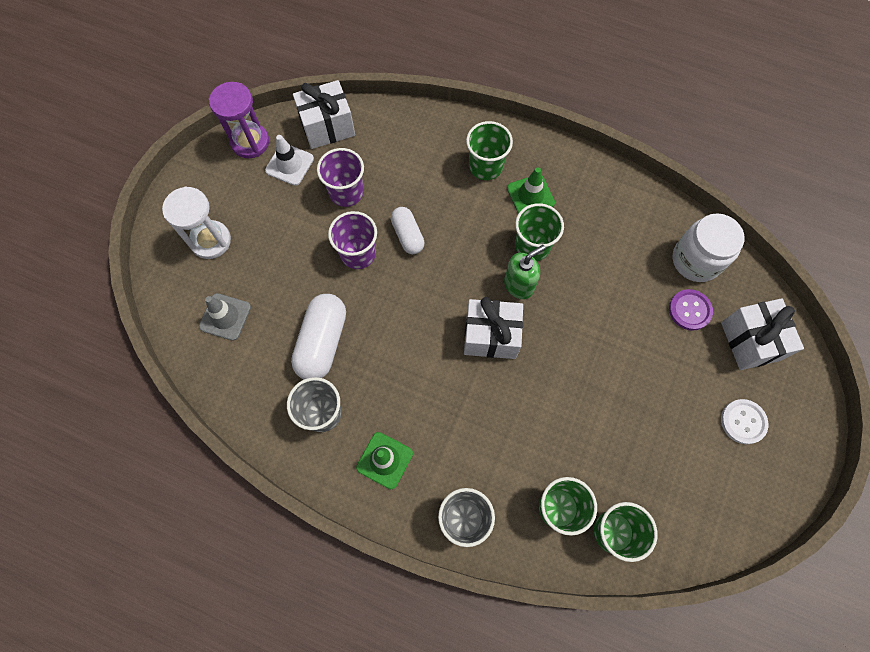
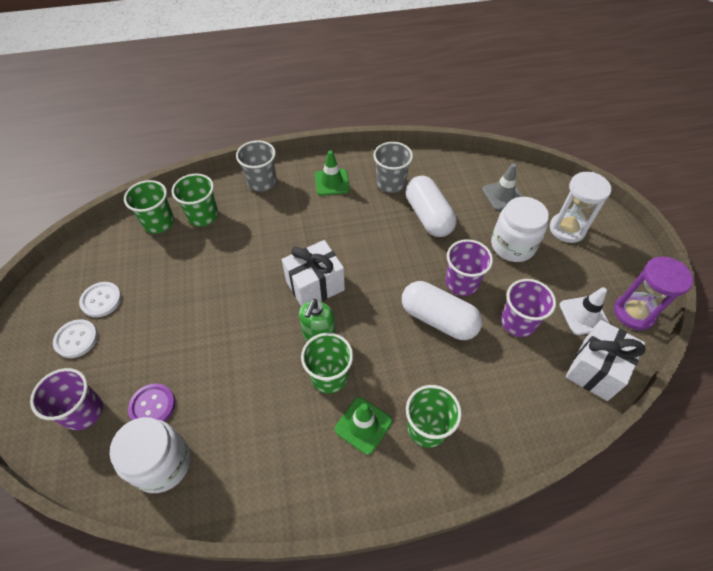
camera: 145 degrees right, 15 degrees down
white capsule [391,207,424,254] -> white capsule [402,281,482,340], size x1.62
white gift [721,298,804,370] -> purple cup [30,368,103,430]
none -> white button [79,282,122,317]
none -> white jar [491,197,549,262]

